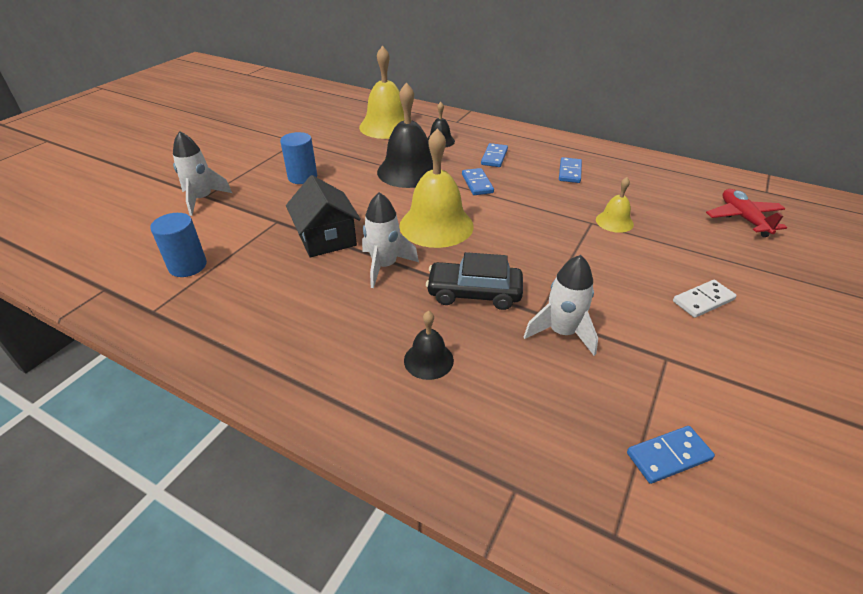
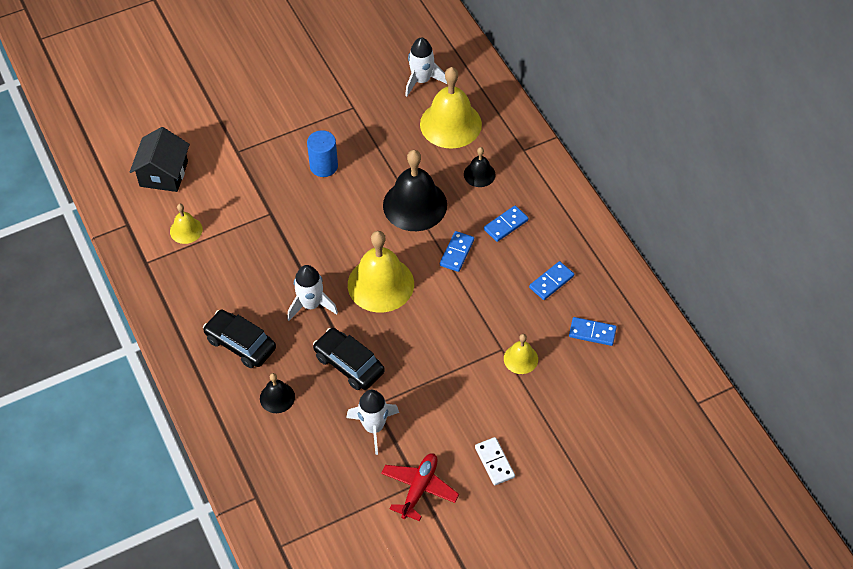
camera: 35 degrees right, 15 degrees up
blue cylinder [150,213,207,277] -> yellow bell [170,204,203,244]
white rocket [173,131,232,216] -> white rocket moved to [405,37,447,97]
black house [286,175,361,257] -> black house moved to [130,127,190,192]
blue domino [627,426,715,484] -> blue domino moved to [569,317,617,346]
white domino [673,280,737,318] -> white domino turned 60 degrees clockwise [475,437,515,485]
red plane [706,189,787,237] -> red plane moved to [381,453,459,521]
none -> black car [203,310,276,368]

